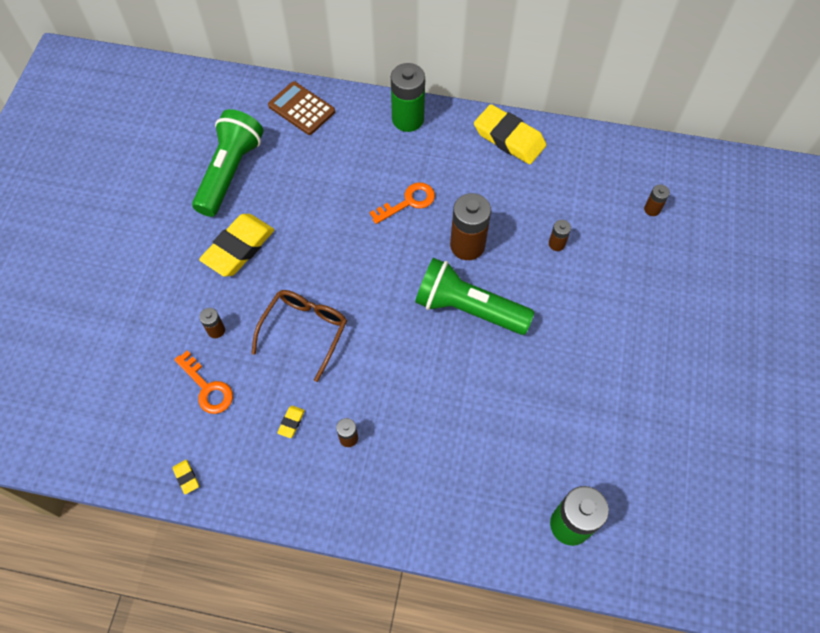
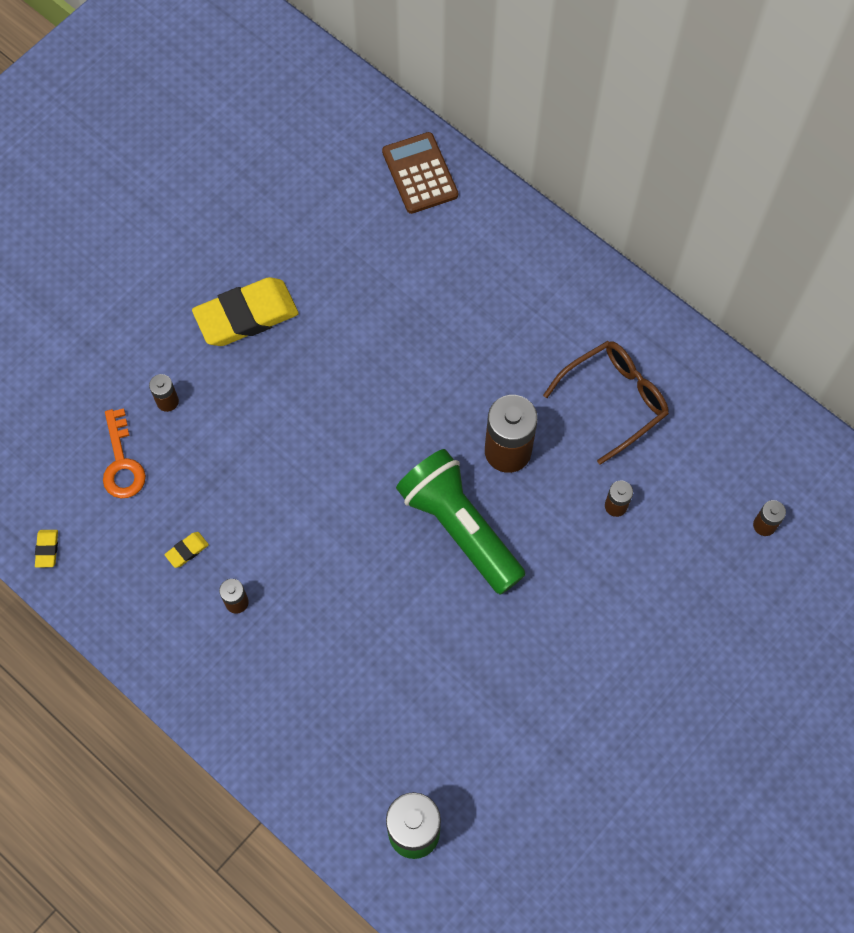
camera: 30 degrees right, 5 degrees up
green flashlight [192,109,263,217] -> none
brown glasses [251,290,347,382] -> brown glasses moved to [543,341,669,465]
orange key [370,182,435,224] -> none
green battery [391,63,425,132] -> none
yellow eraser [474,104,547,165] -> none

